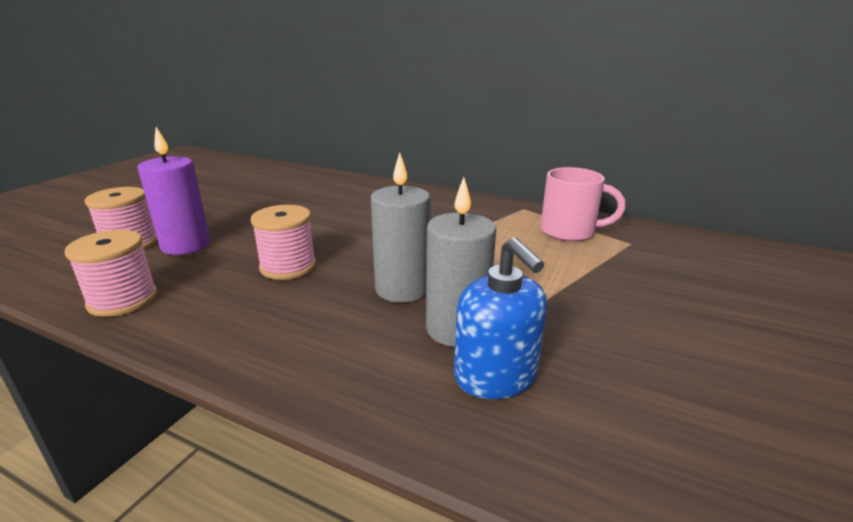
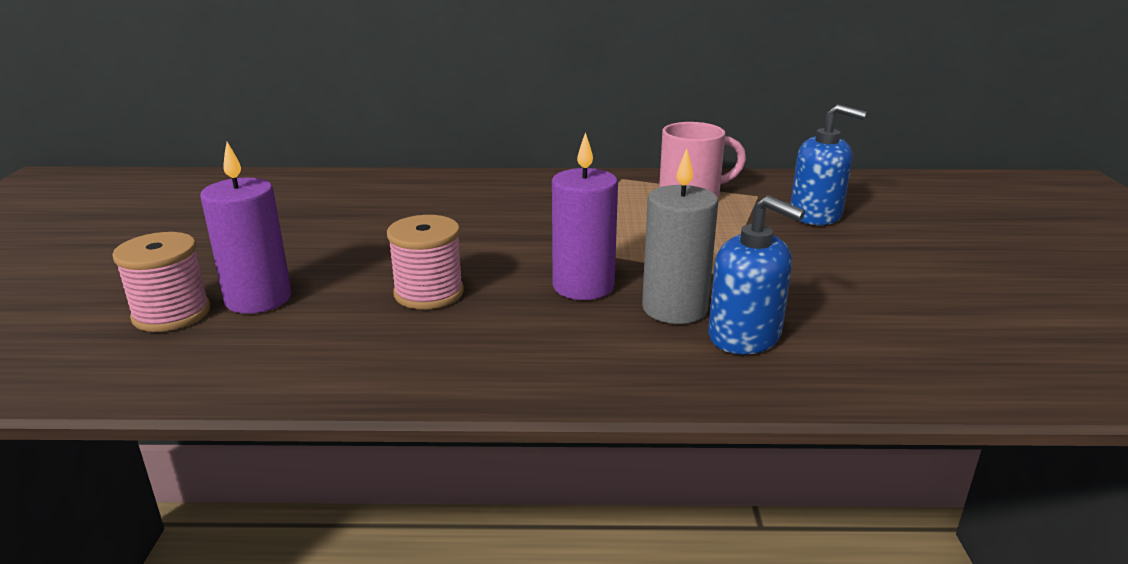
camera: 25 degrees left, 0 degrees up
pink spool [64,230,158,317] -> none
grey candle [371,152,430,303] -> purple candle [552,132,618,300]
none -> blue soap dispenser [790,104,867,225]

